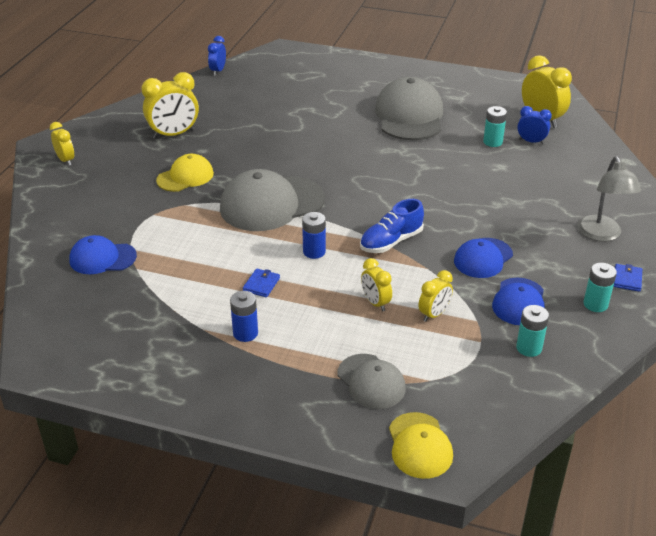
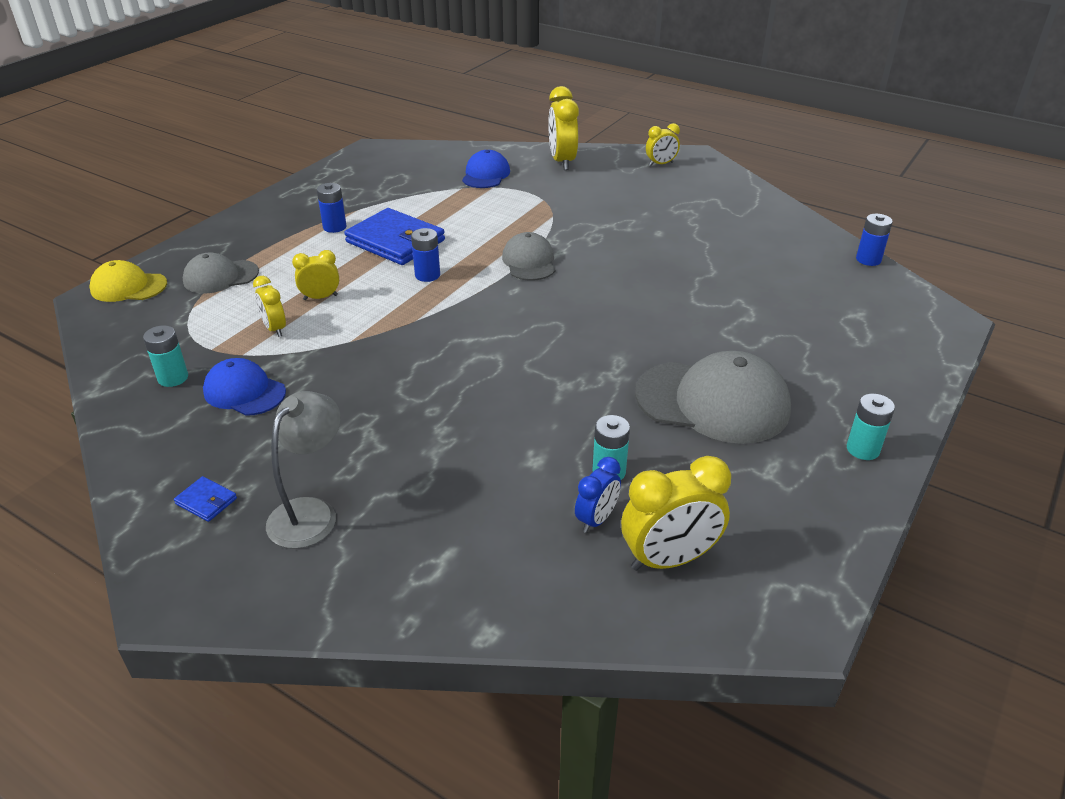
camera: 105 degrees right, 0 degrees up
yellow clock [141,72,199,139] -> yellow clock moved to [548,86,579,170]
yellow cap [156,154,214,192] -> none
blue clock [208,36,226,76] -> blue battery [856,214,893,266]
grey cap [220,169,325,231] -> grey cap [502,232,555,281], size x0.57
blue wallet [243,269,280,297] -> blue wallet [344,208,445,265], size x2.38
blue shoe [360,199,424,253] -> none
blue cap [454,238,513,278] -> none
grey lamp [578,156,641,241] -> grey lamp turned 105 degrees clockwise [266,391,341,549]
turquoise battery [583,263,617,312] -> turquoise battery moved to [847,394,895,460]

